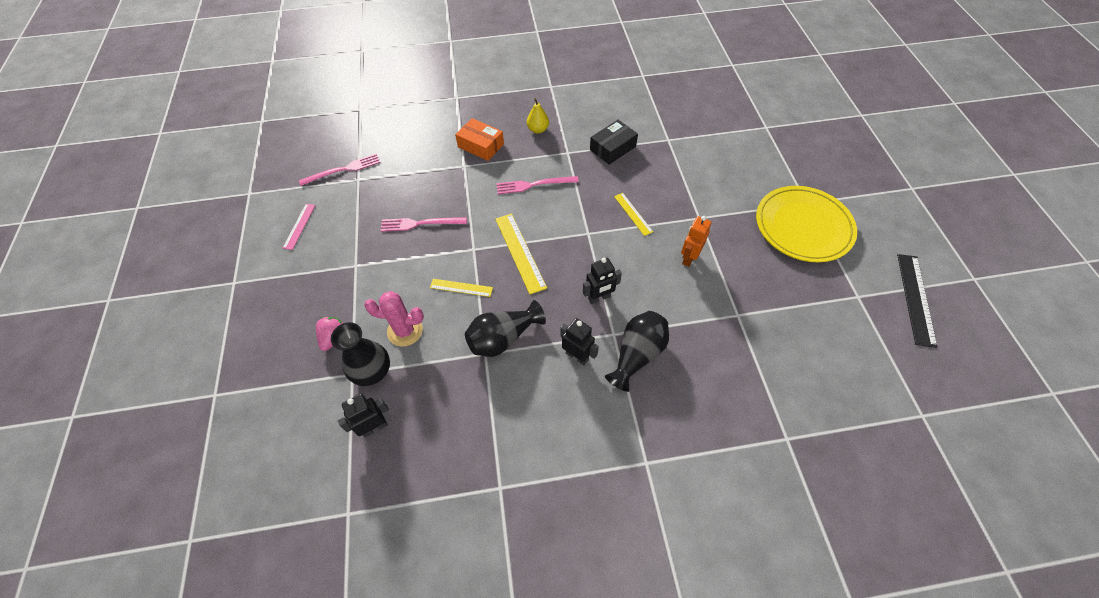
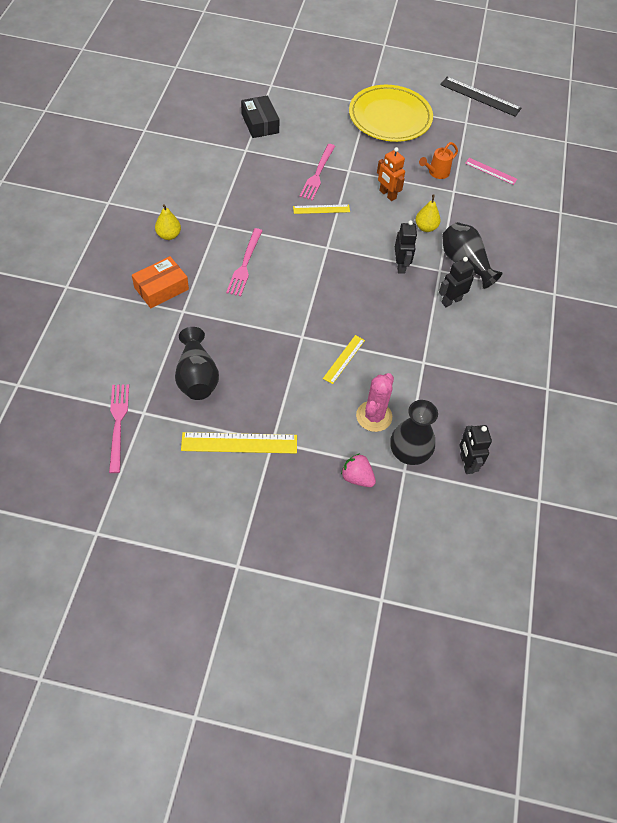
camera: 75 degrees left, 0 degrees up
pink ruler [283,204,315,250] -> pink ruler moved to [465,158,517,185]
pink fork [381,217,467,232] -> pink fork moved to [300,144,335,201]
black vase [465,300,546,357] -> black vase moved to [175,327,219,400]
yellow ruler [495,214,547,294] -> yellow ruler moved to [181,432,297,454]
black box [590,120,638,165] -> black box moved to [241,95,280,138]
none -> yellow pear [416,195,441,232]
none -> orange watering can [419,142,458,179]

